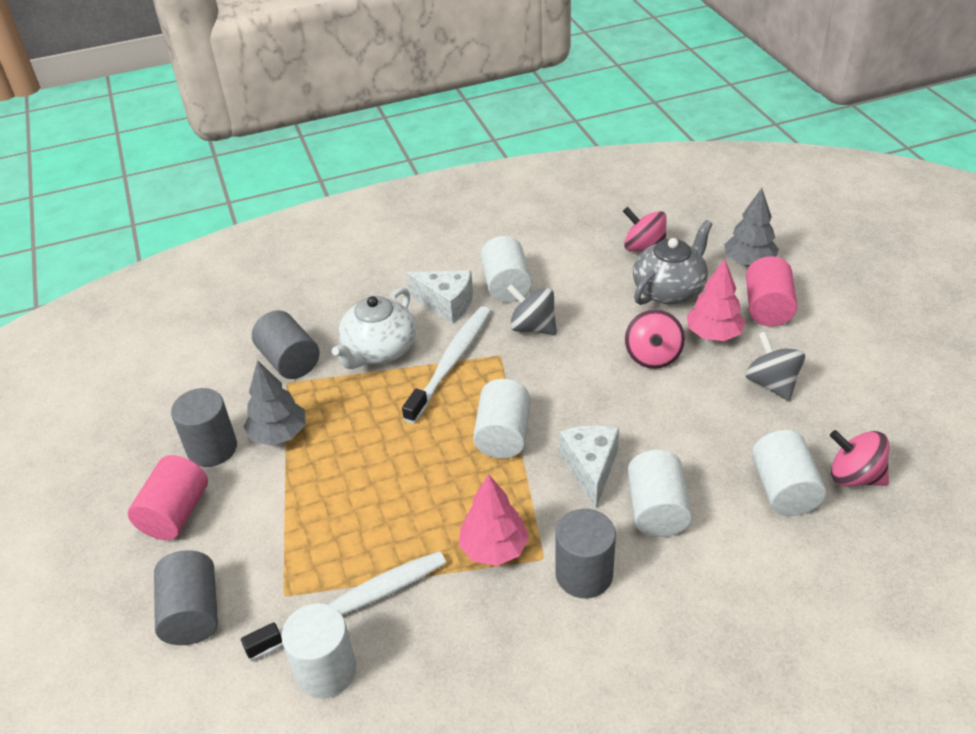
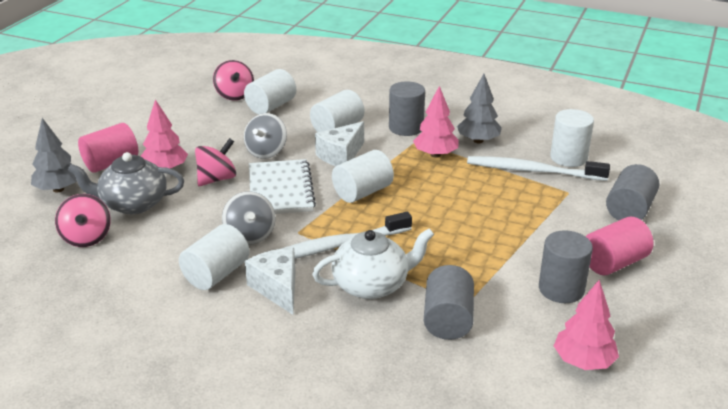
camera: 140 degrees left, 10 degrees down
grey tree [244,360,306,446] -> grey tree moved to [457,74,502,143]
grey spinning top [745,331,805,401] -> grey spinning top moved to [244,113,287,159]
none -> white notebook [249,159,316,214]
none -> pink tree [554,280,619,370]

